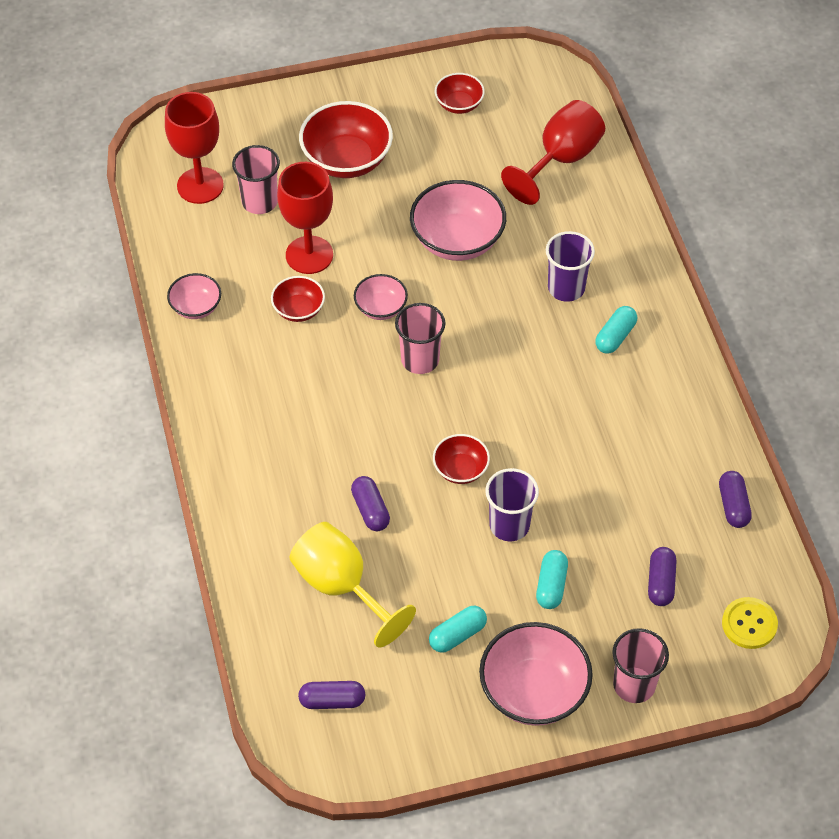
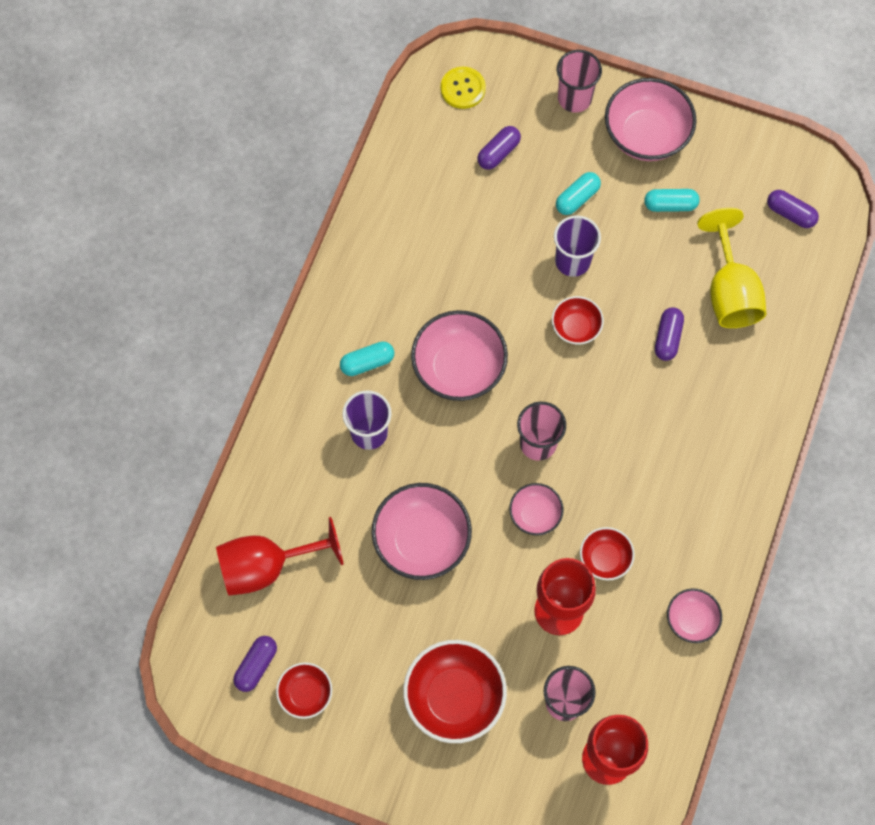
camera: 145 degrees left, 15 degrees up
purple capsule [719,471,752,528] -> purple capsule moved to [233,636,277,692]
none -> pink bowl [411,310,508,401]

